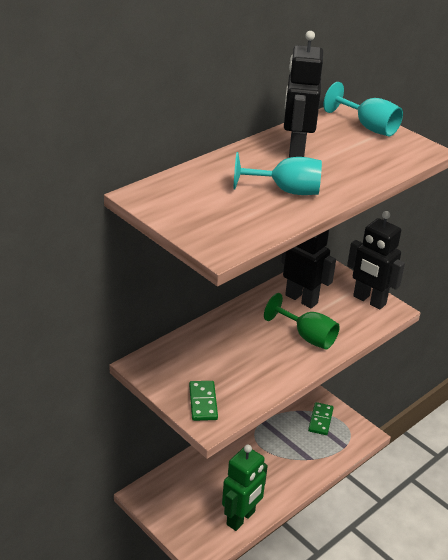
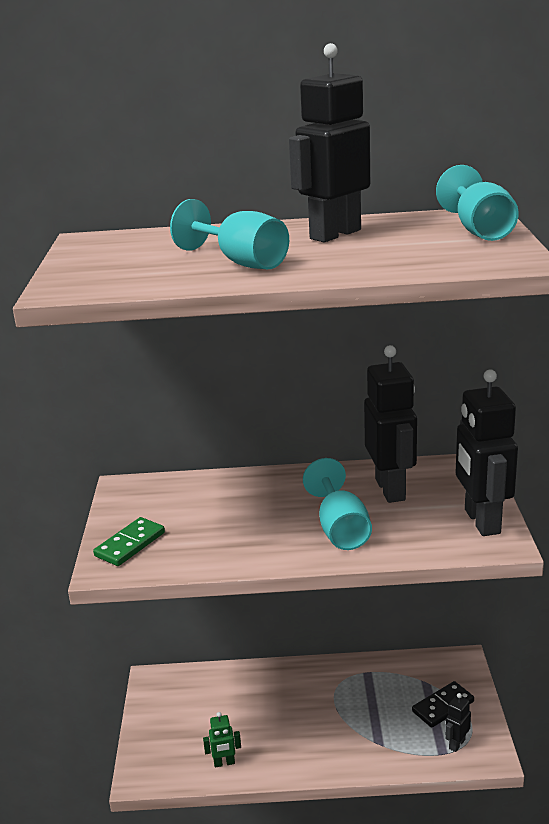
camera: 45 degrees right, 10 degrees down
green robot [222,445,268,531] -> green robot [203,712,241,768], size x0.45
green goblet [264,293,340,350] -> turquoise goblet [303,458,372,550]
green domino [308,402,334,435] -> black domino [412,681,474,728]
none -> black robot [445,693,471,752]

